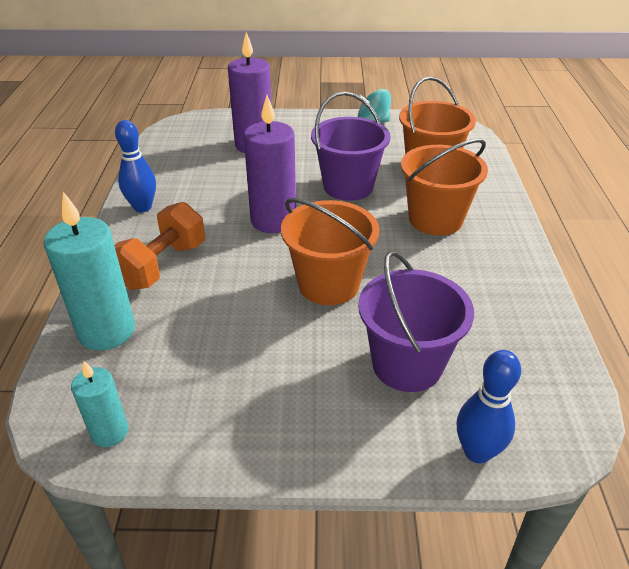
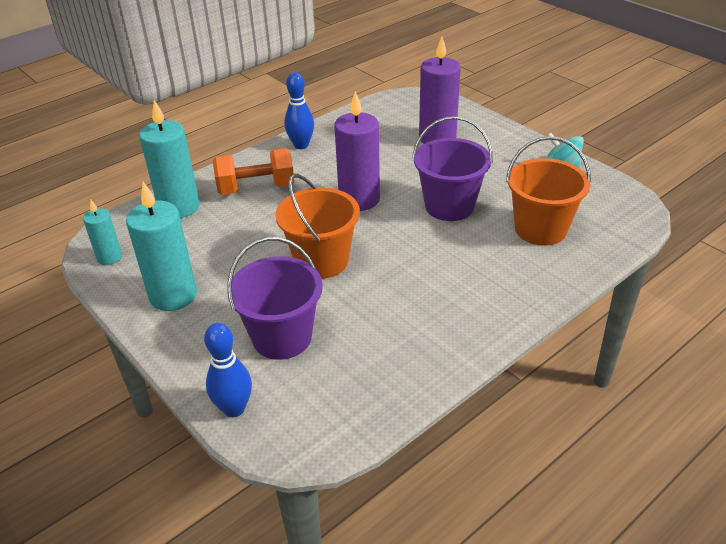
camera: 50 degrees right, 0 degrees up
orange bucket [401,139,488,236] -> none
none -> turquoise candle [126,182,197,311]

